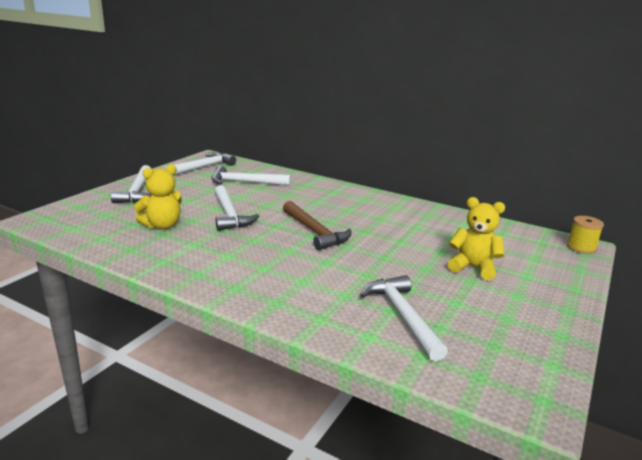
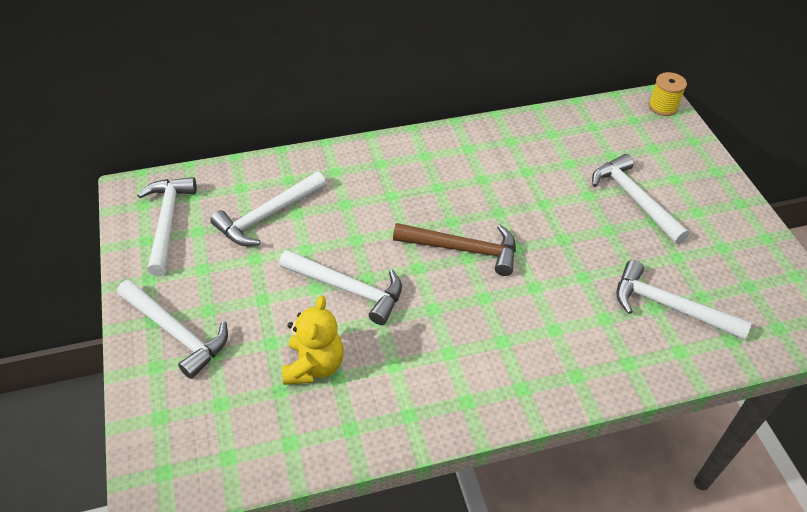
camera: 45 degrees left, 25 degrees up
yellow teddy bear [448,197,505,280] -> white hammer [592,154,689,244]

